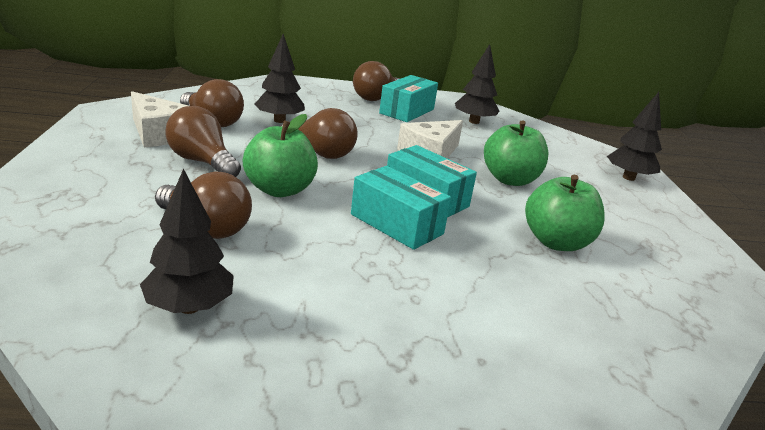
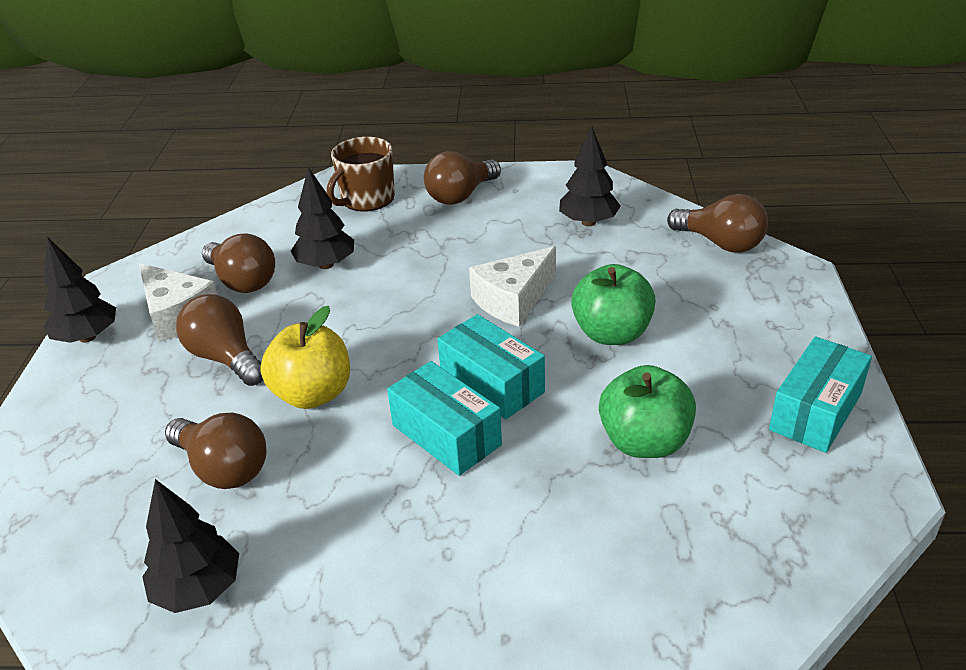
camera: 10 degrees right, 10 degrees up
green apple [243,114,318,197] -> yellow apple [260,306,350,409]
brown light bulb [281,108,358,159] -> brown light bulb moved to [667,194,768,253]
turquoise box [379,75,438,122] -> turquoise box moved to [769,336,872,453]
black tree [607,92,662,181] -> black tree moved to [43,237,116,343]
none -> brown mug [327,137,395,212]

